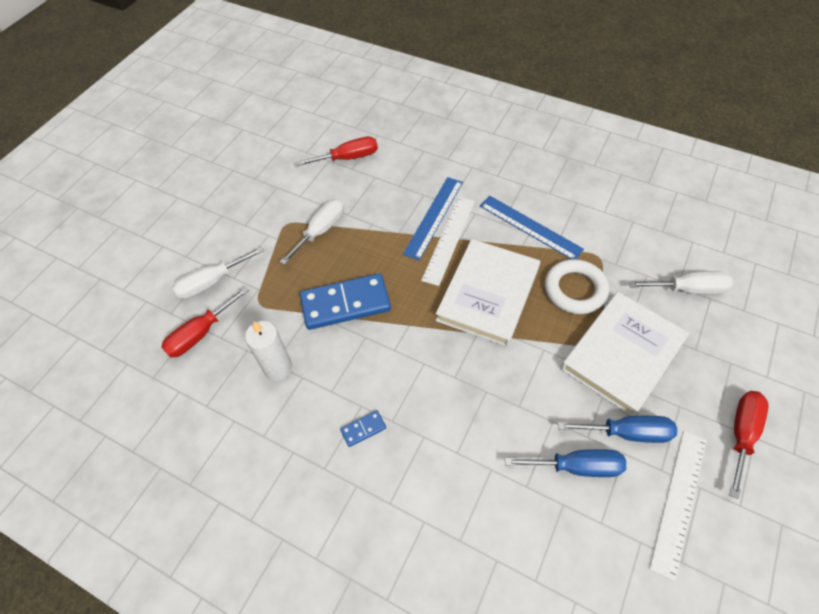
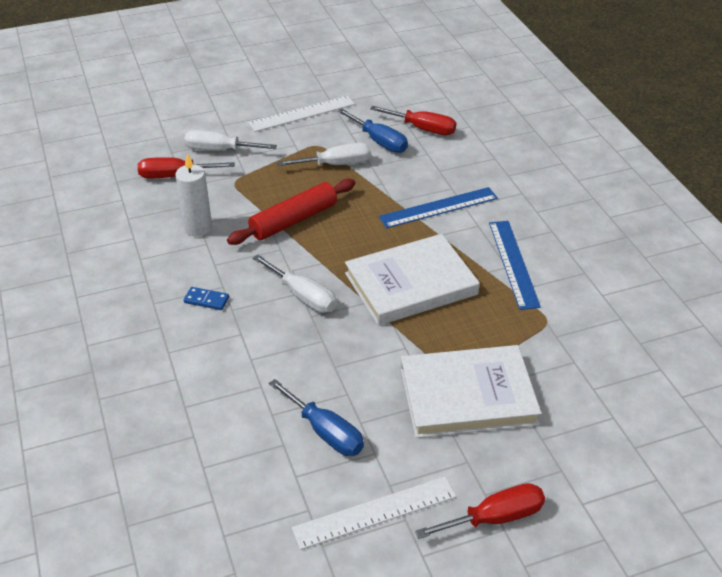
camera: 40 degrees right, 15 degrees down
blue domino [300,273,391,330] -> red rolling pin [227,179,355,245]
white ruler [421,197,475,286] -> white ruler moved to [248,96,355,132]
white ring [545,259,609,314] -> none
blue screwdriver [558,416,677,443] -> blue screwdriver moved to [338,109,408,153]
white screwdriver [629,271,733,294] -> white screwdriver moved to [253,254,337,313]

